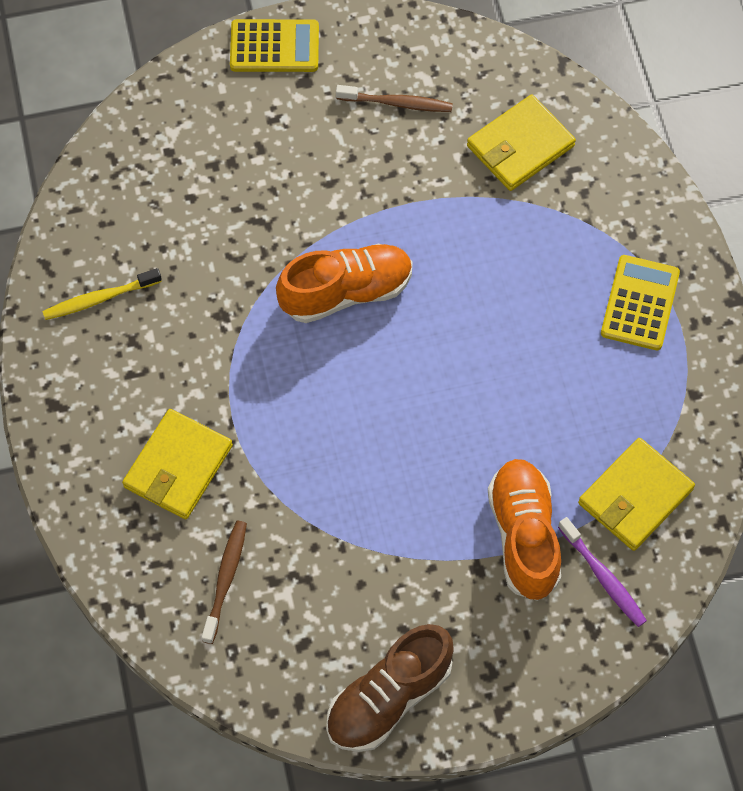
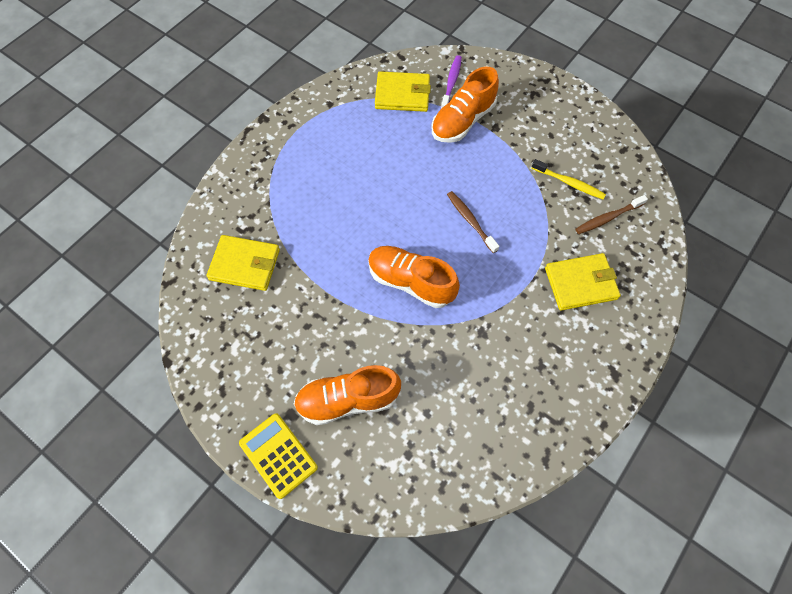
camera: 130 degrees left, 0 degrees up
yellow toothbrush [42,268,162,320] -> yellow toothbrush moved to [532,159,606,199]
brown shoe [326,624,454,752] -> none
brown toothbrush [336,85,453,112] -> brown toothbrush moved to [447,191,499,253]
yellow calculator [601,255,680,350] -> none
none -> orange shoe [294,365,401,425]

